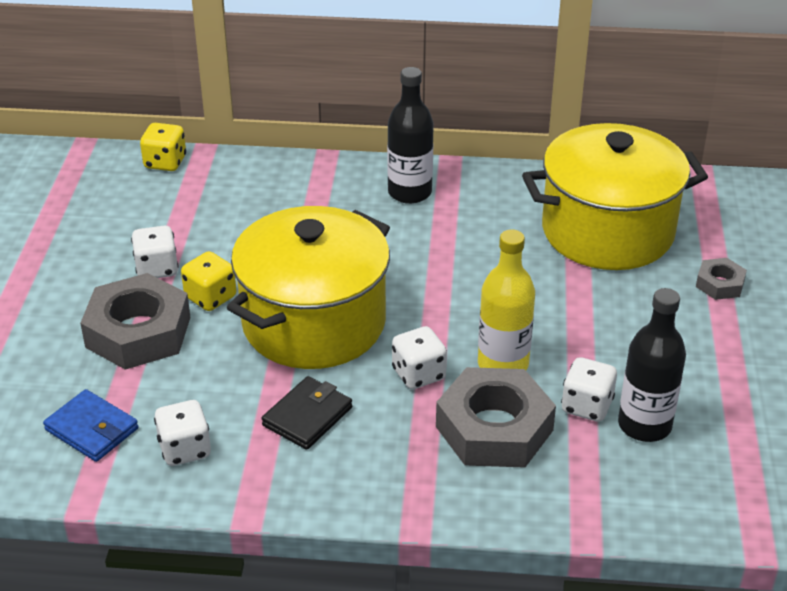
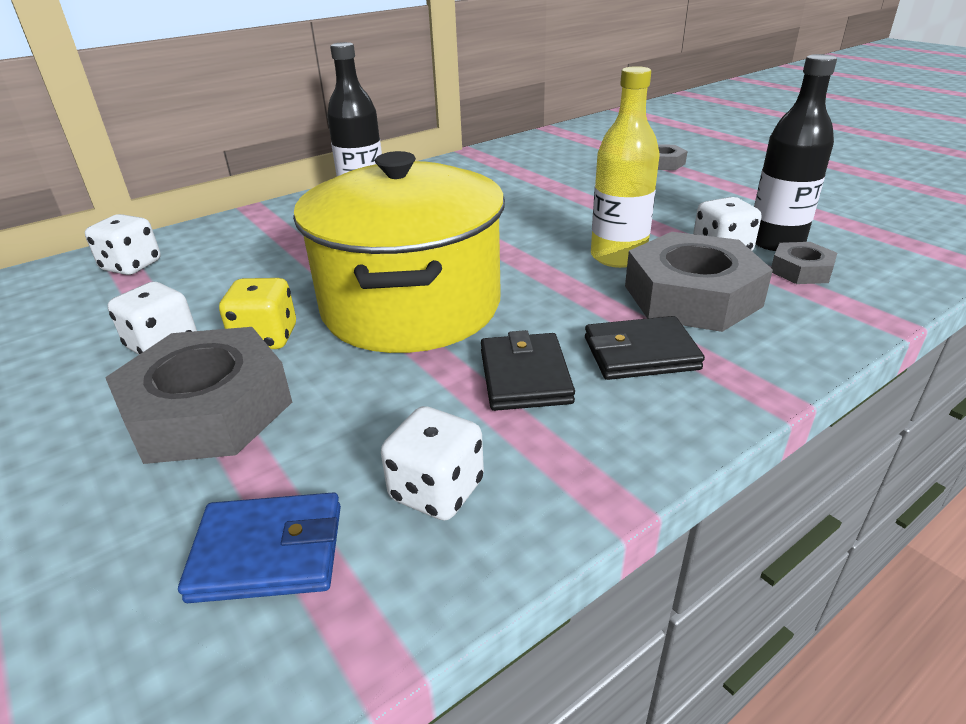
camera: 40 degrees left, 5 degrees down
yellow dice [140,123,186,171] -> none
white dice [392,326,447,389] -> white dice moved to [85,214,161,275]
yellow pot [522,123,708,270] -> none
none -> black wallet [585,316,705,380]
none -> grey nut [771,242,837,284]

